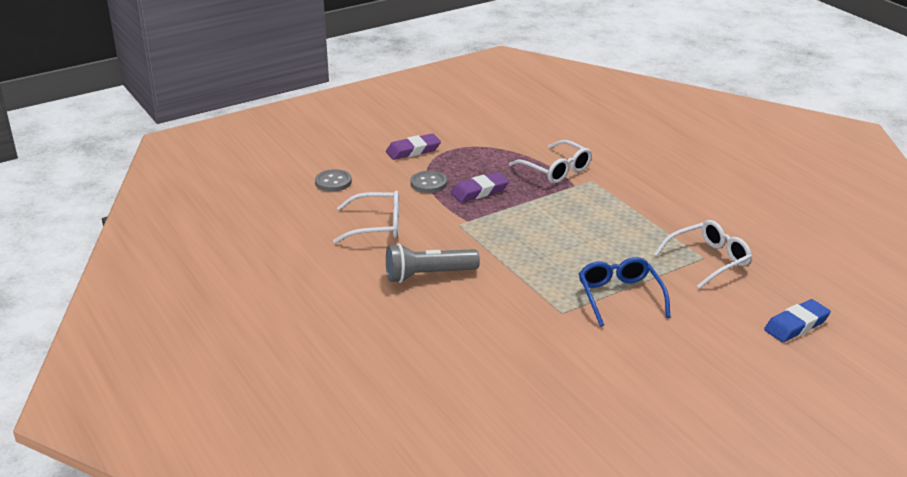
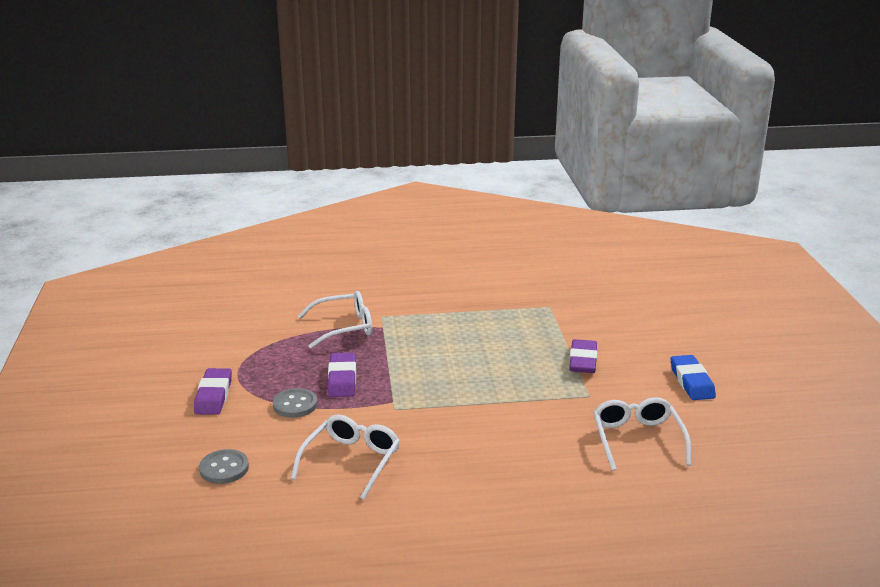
camera: 65 degrees left, 5 degrees down
grey flashlight [386,243,480,283] -> none
blue glasses [579,257,670,327] -> purple eraser [569,339,597,373]
white glasses [654,220,752,289] -> white glasses moved to [593,397,691,471]
blue eraser [764,299,831,342] -> blue eraser moved to [670,355,716,400]

